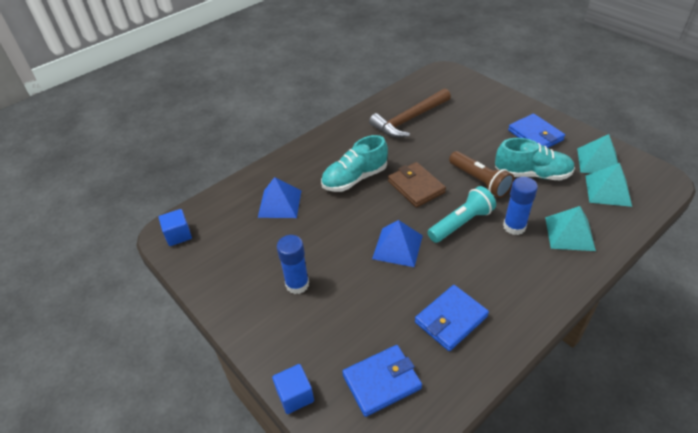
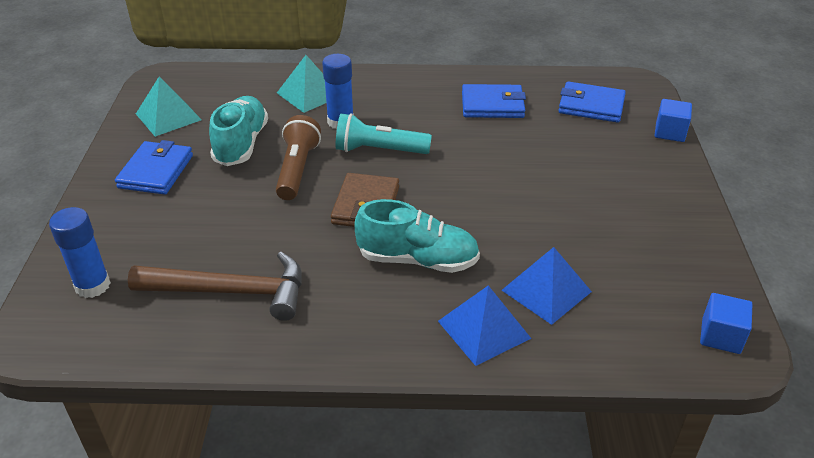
camera: 140 degrees left, 5 degrees down
blue glue stick [277,235,309,294] -> blue glue stick moved to [49,207,111,298]
blue pyramid [372,220,423,267] -> blue pyramid moved to [438,285,532,366]
turquoise shoe [495,138,575,180] -> turquoise shoe turned 45 degrees clockwise [209,96,268,166]
turquoise pyramid [585,163,632,207] -> none

